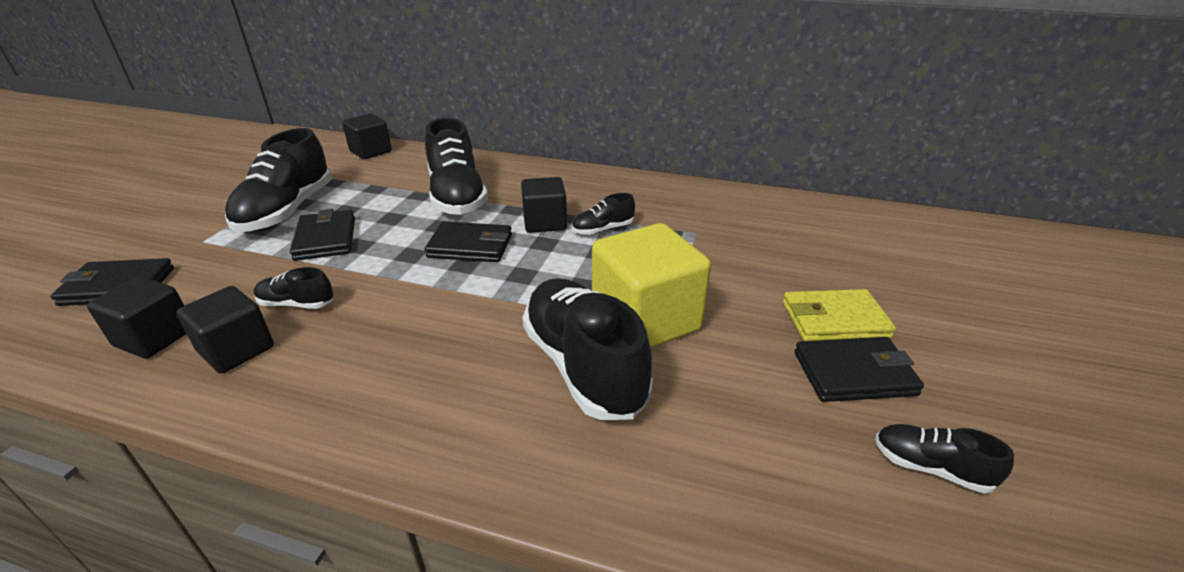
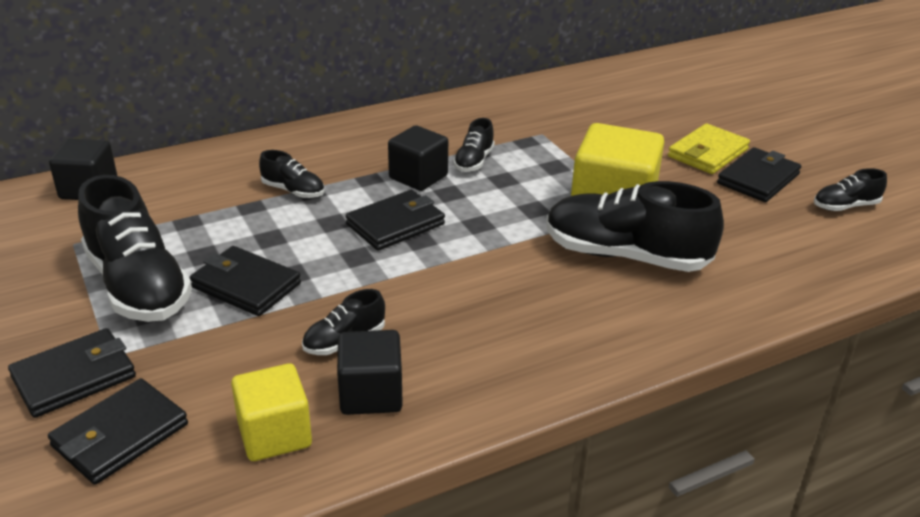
camera: 45 degrees left, 0 degrees up
black cube [87,276,186,359] -> yellow cube [231,363,312,461]
black shoe [425,118,488,215] -> black shoe [259,150,325,198], size x0.48
none -> black wallet [8,328,136,418]

